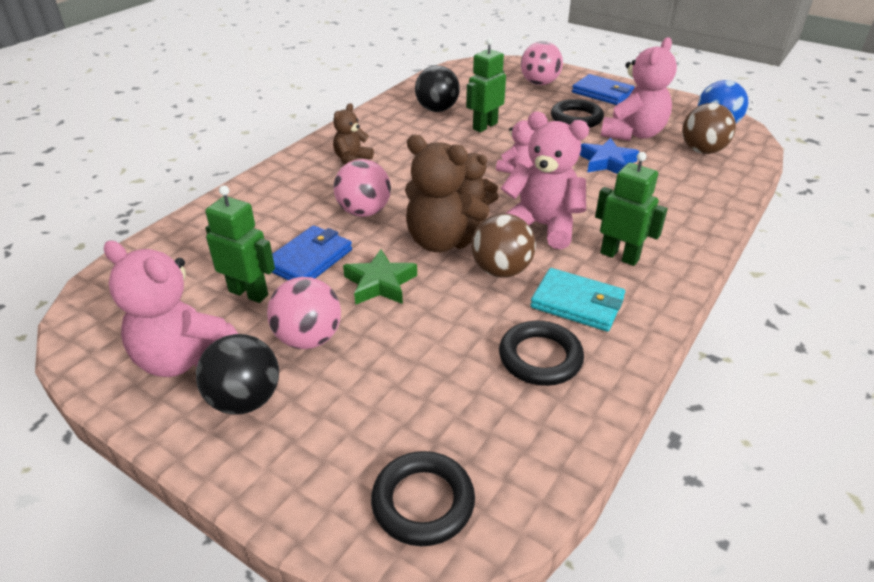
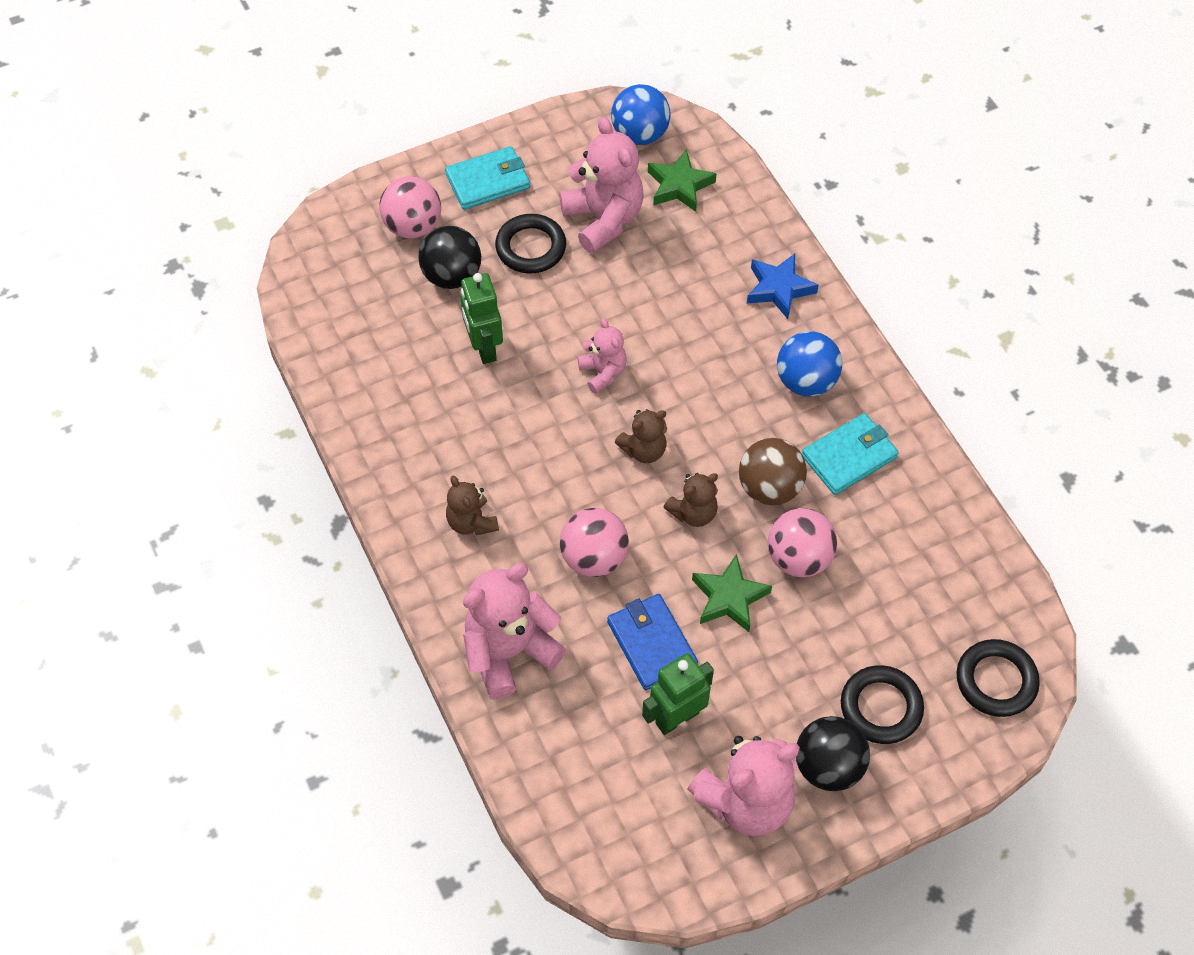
camera: 60 degrees left, 20 degrees up
pink ball [267,277,341,349] -> pink ball moved to [768,508,837,577]
brown teddy bear [405,135,490,252] -> brown teddy bear [664,473,718,527], size x0.56
black ball [415,65,460,112] -> black ball moved to [418,226,481,289]
black ring [499,321,584,386] -> black ring moved to [841,665,924,744]
pink teddy bear [501,112,589,249] -> pink teddy bear moved to [463,563,566,699]
blue wallet [572,74,634,105] -> turquoise wallet [445,146,530,210]
blue star [580,138,639,174] -> blue star moved to [747,254,819,319]
green robot [595,152,668,266] -> blue ball [777,331,842,396]
brown ball [682,103,736,154] -> green star [648,149,717,212]

